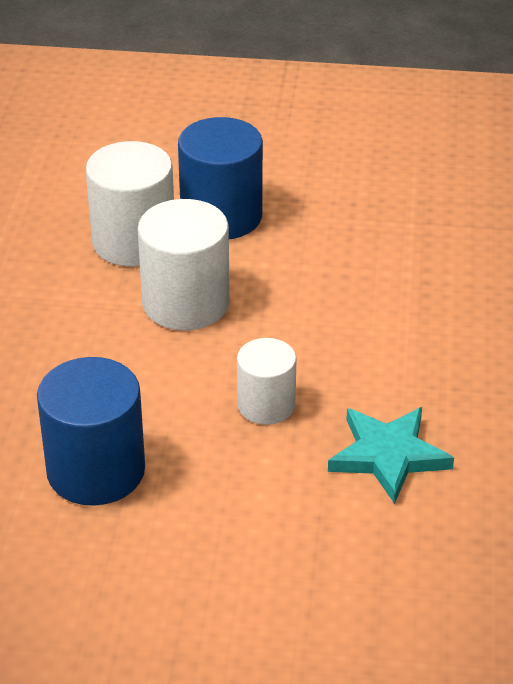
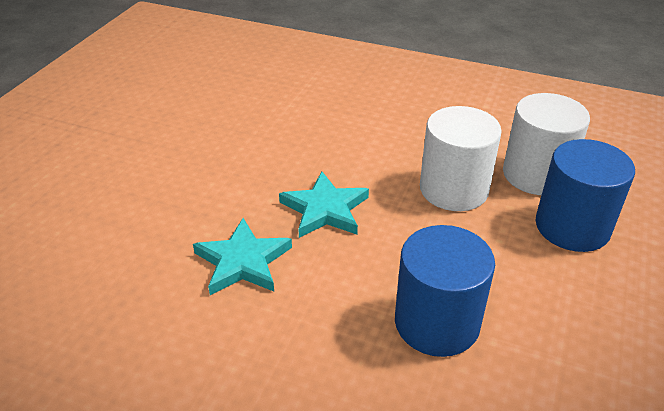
camera: 105 degrees right, 0 degrees up
blue cylinder [37,357,145,506] -> blue cylinder moved to [395,225,495,357]
white cylinder [237,338,297,425] -> turquoise star [279,171,369,238]

